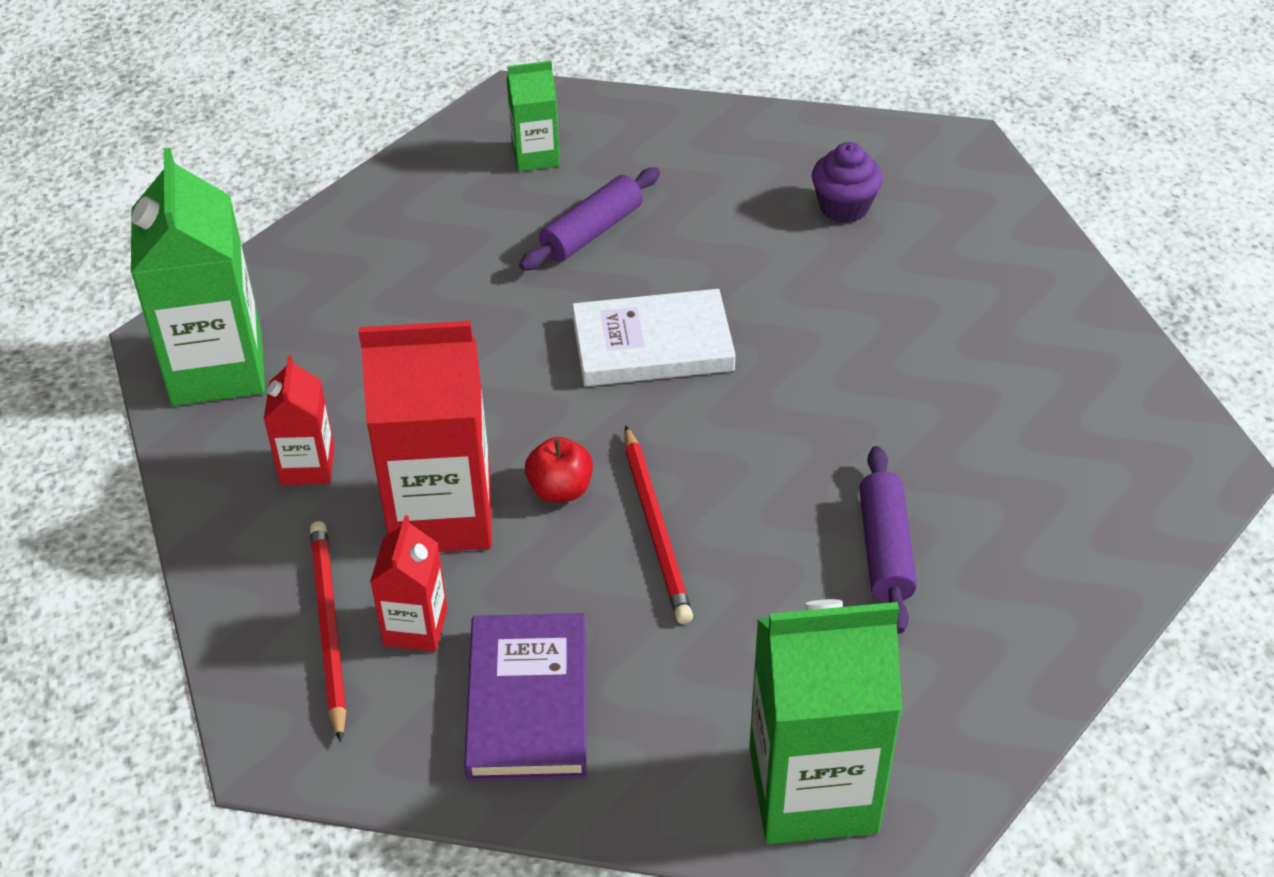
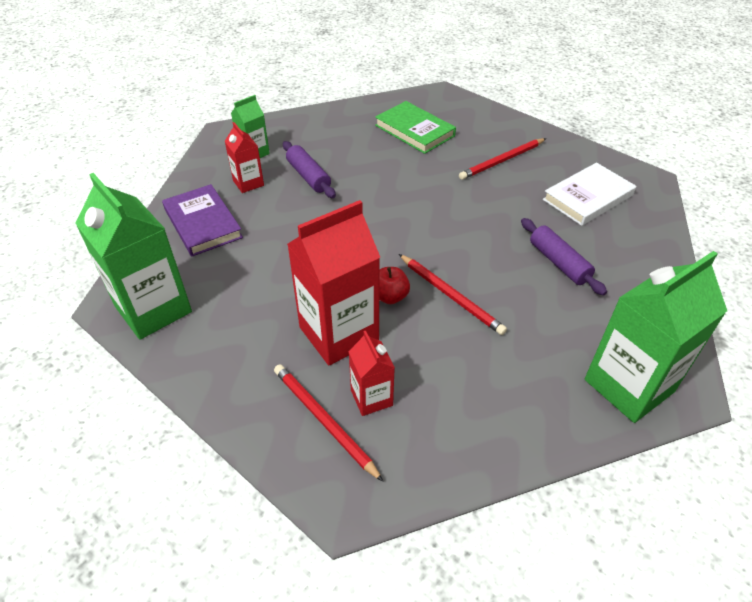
camera: 30 degrees left, 0 degrees up
red carton [264,355,334,485] -> red carton moved to [225,122,264,193]
purple book [464,613,586,781] -> purple book moved to [162,184,243,256]
purple rolling pin [519,167,660,271] -> purple rolling pin turned 45 degrees counterclockwise [283,141,336,198]
white book [572,289,736,386] -> white book moved to [543,163,636,226]
purple cupcake [812,142,883,223] -> green book [375,101,456,154]
none -> red pencil [459,138,546,180]

